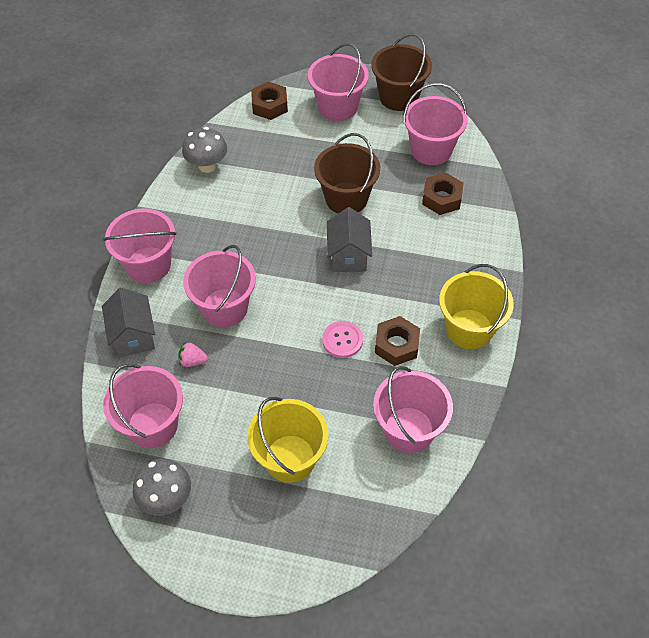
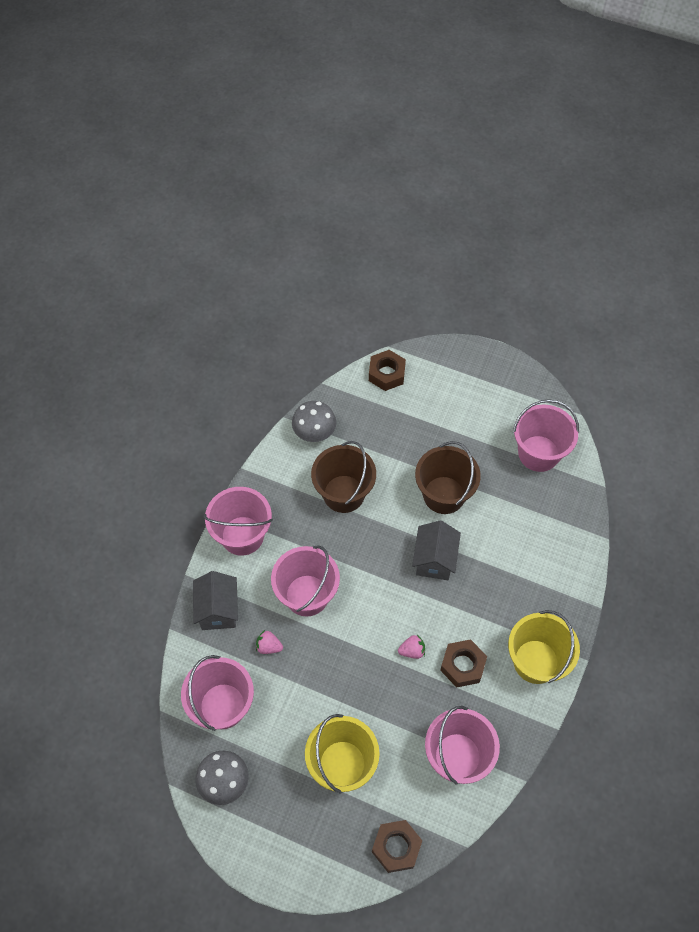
camera: 10 degrees right, 5 degrees up
pink bucket [308,43,369,121] -> none
pink button [322,321,363,358] -> pink strawberry [398,635,425,659]
brown bucket [371,33,432,111] -> brown bucket moved to [311,441,376,513]
brown nut [422,172,463,215] -> brown nut moved to [372,820,422,873]

